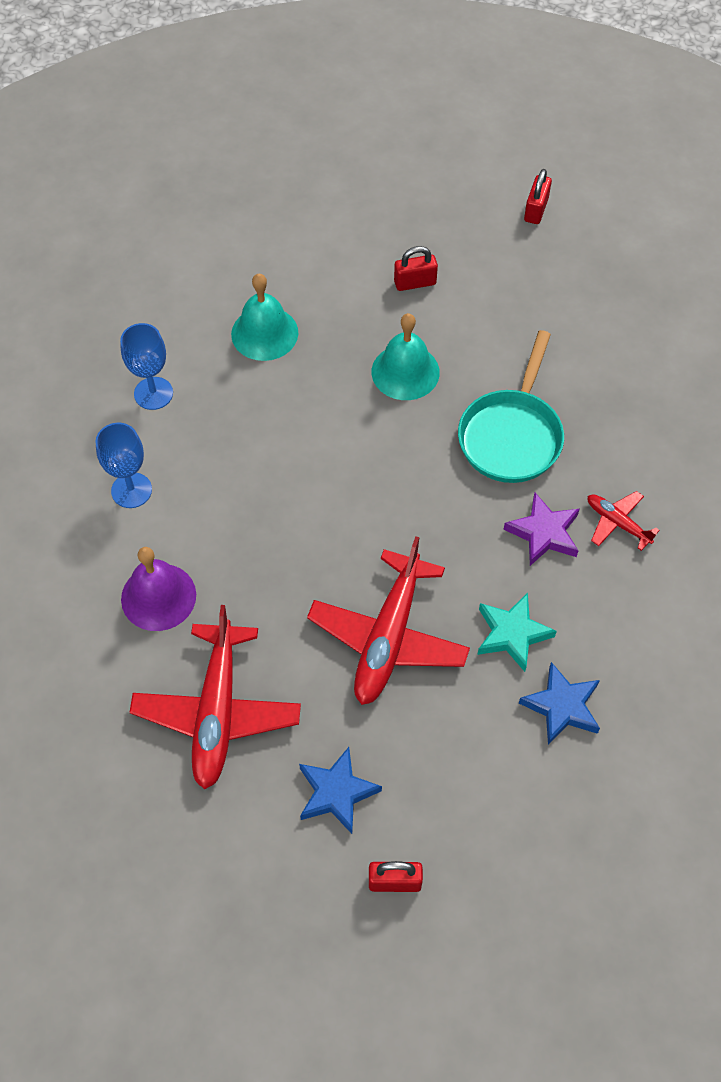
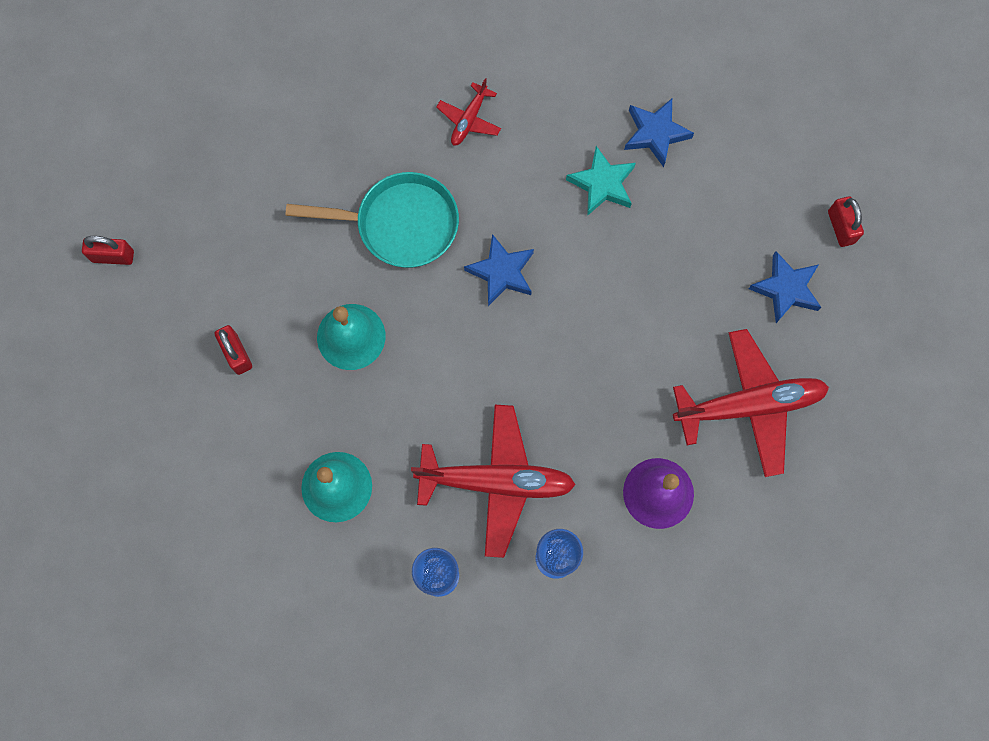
camera: 105 degrees left, 15 degrees up
red plane [307,536,470,705] -> red plane moved to [411,405,576,558]
purple star [503,493,580,566] -> none
none -> blue star [464,234,534,306]

